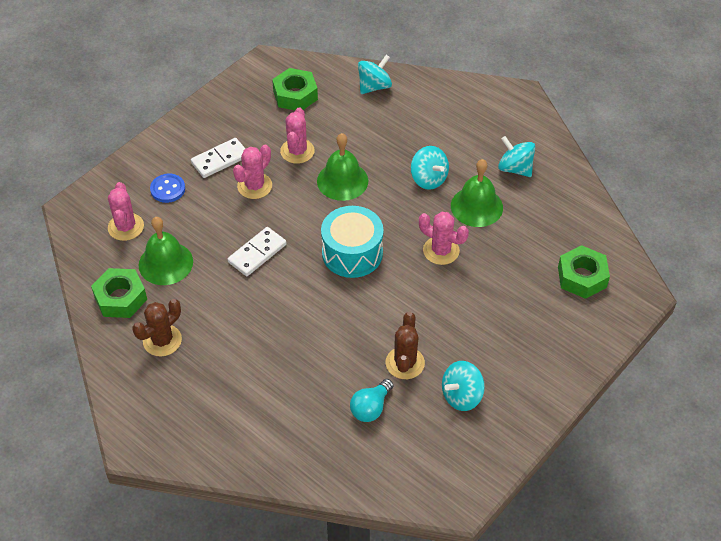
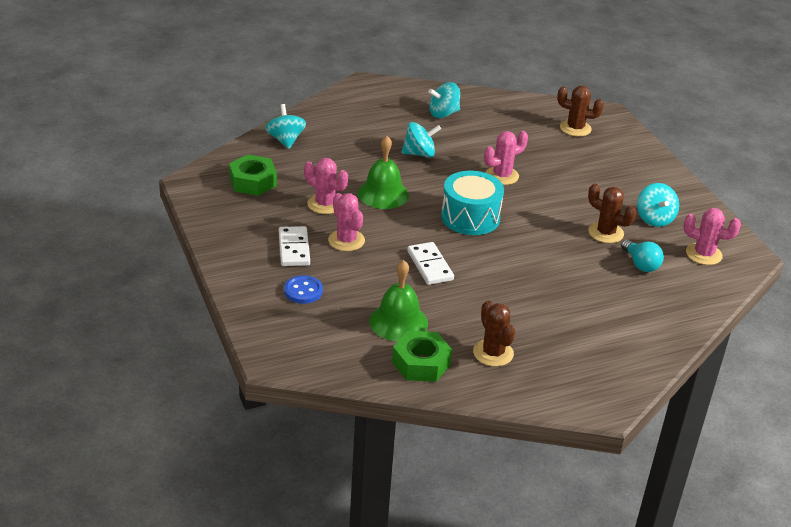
camera: 65 degrees left, 15 degrees down
pink cactus [108,182,144,241] -> pink cactus moved to [683,208,741,265]
green bell [451,159,503,227] -> none
green nut [558,245,610,299] -> brown cactus [557,86,604,137]

